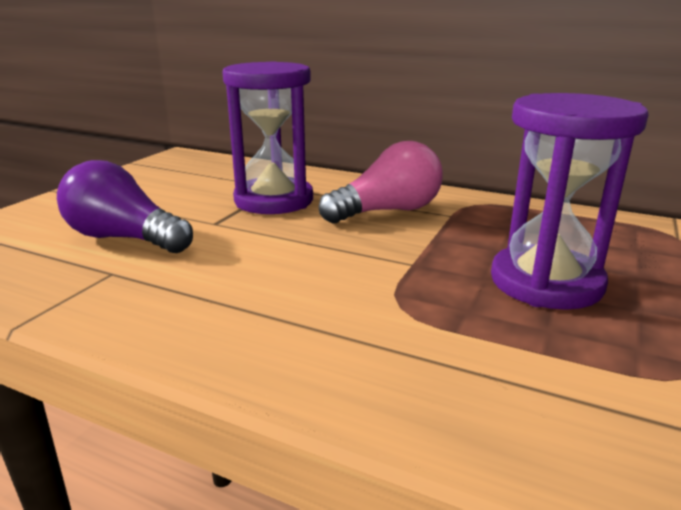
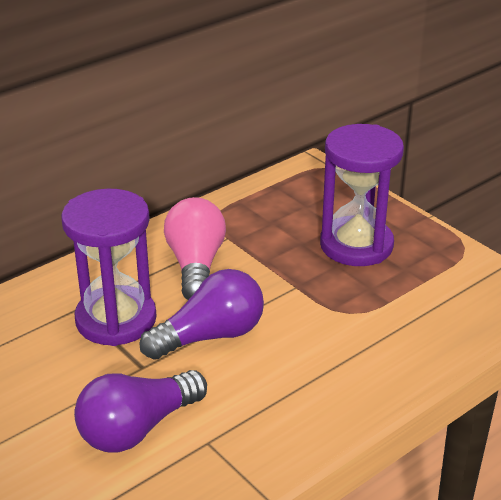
camera: 65 degrees left, 10 degrees up
none -> purple light bulb [140,269,264,360]

